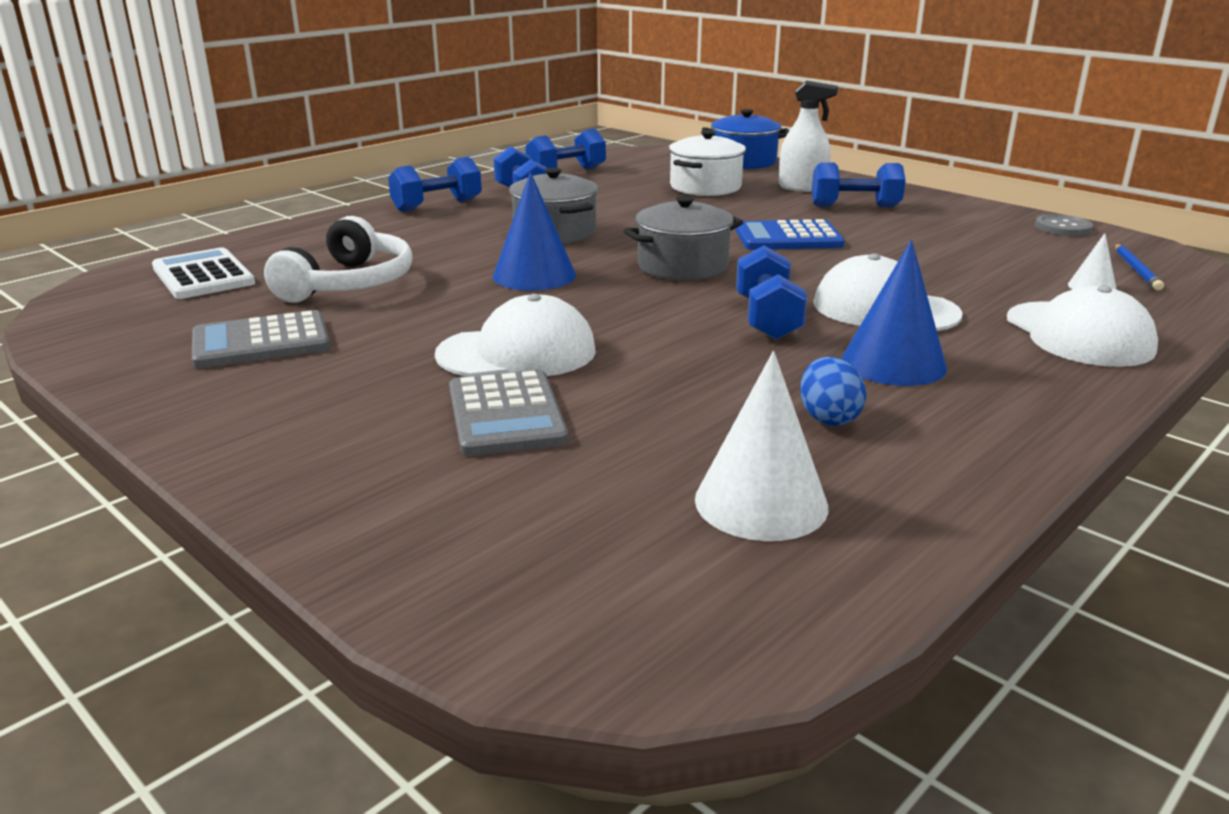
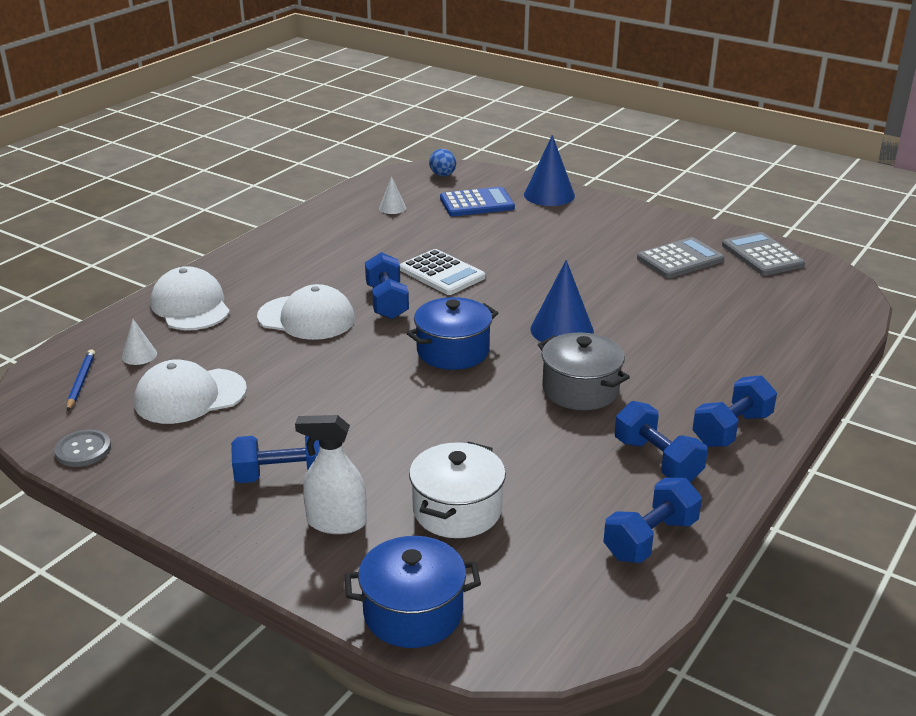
camera: 170 degrees right, 5 degrees up
white calculator [152,247,255,299] -> white calculator moved to [400,249,485,295]
white headphones [264,216,413,302] -> none
white cap [435,294,596,376] -> white cap moved to [134,359,247,424]
grey calculator [449,370,568,456] -> grey calculator moved to [722,232,805,276]
grey pot [624,196,743,281] -> blue pot [407,297,498,370]
white cone [695,351,828,541] -> white cone [379,176,406,214], size x0.53
blue calculator [735,219,845,250] -> blue calculator moved to [440,187,515,216]
blue egg [800,357,866,426] -> blue egg moved to [429,149,456,177]
blue cone [842,240,947,386] -> blue cone moved to [524,135,575,206]

